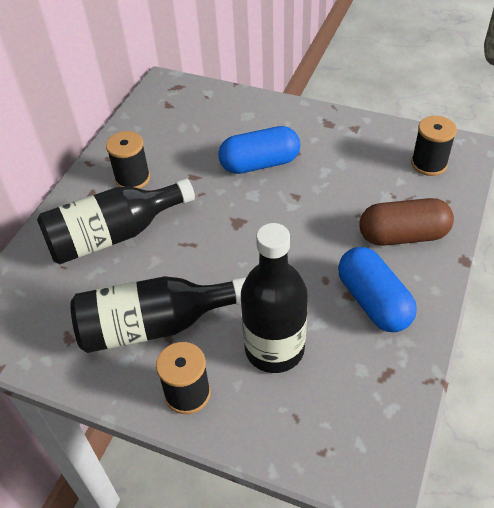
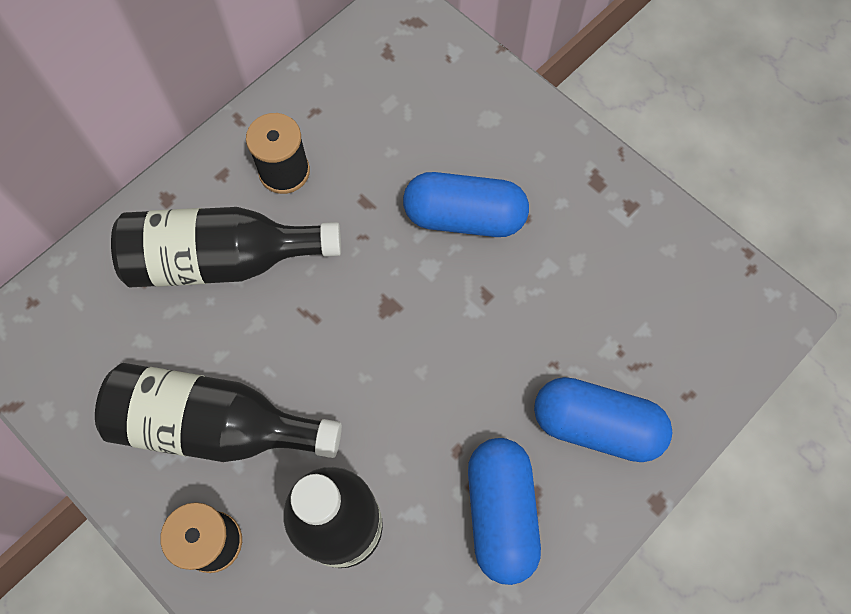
camera: 20 degrees right, 20 degrees up
brown capsule [359,198,454,246] -> blue capsule [534,377,672,462]
black spool [411,116,457,176] -> none

